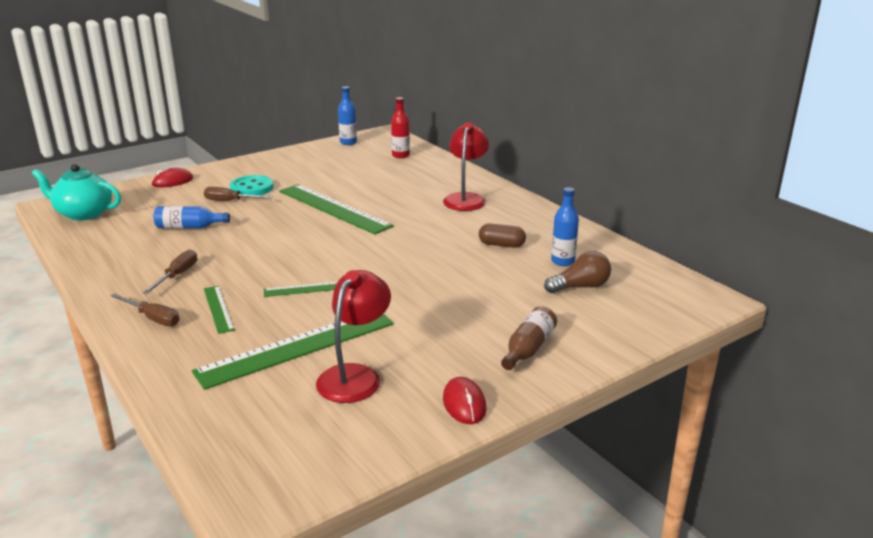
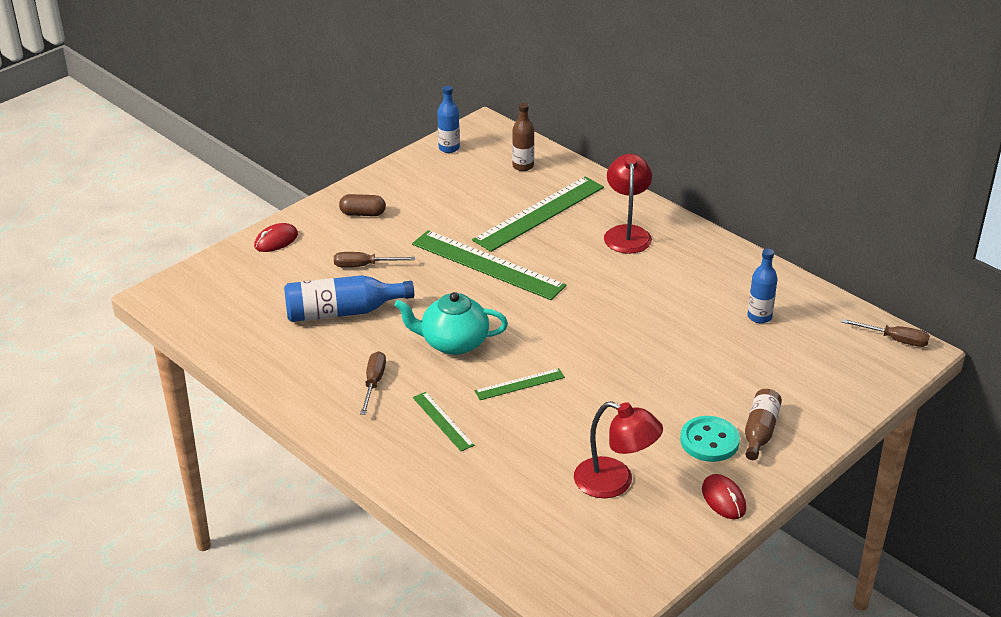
camera: 10 degrees left, 10 degrees up
turquoise teapot [32,164,121,221] -> turquoise teapot moved to [394,292,508,355]
brown screwdriver [111,294,179,326] -> brown screwdriver moved to [842,319,930,347]
blue bottle [154,206,230,229] -> blue bottle [284,275,414,322], size x1.57
green ruler [192,314,394,390] -> green ruler moved to [472,176,604,252]
turquoise button [230,175,273,195] -> turquoise button moved to [680,416,740,462]
red lamp [316,270,391,403] -> red lamp turned 105 degrees clockwise [574,401,663,498]
red bottle [391,97,410,158] -> brown bottle [512,103,534,171]
brown capsule [479,223,526,248] -> brown capsule moved to [339,194,386,216]
brown light bulb [544,251,611,293] -> none

